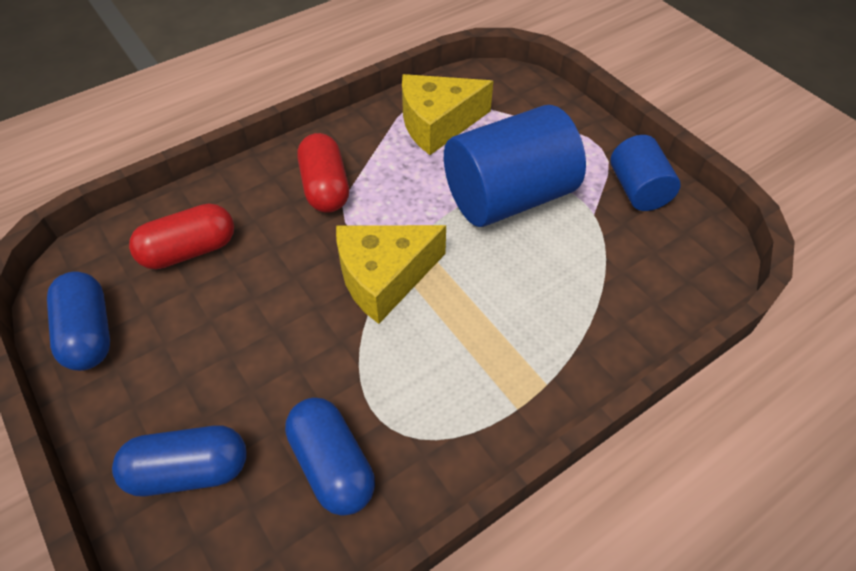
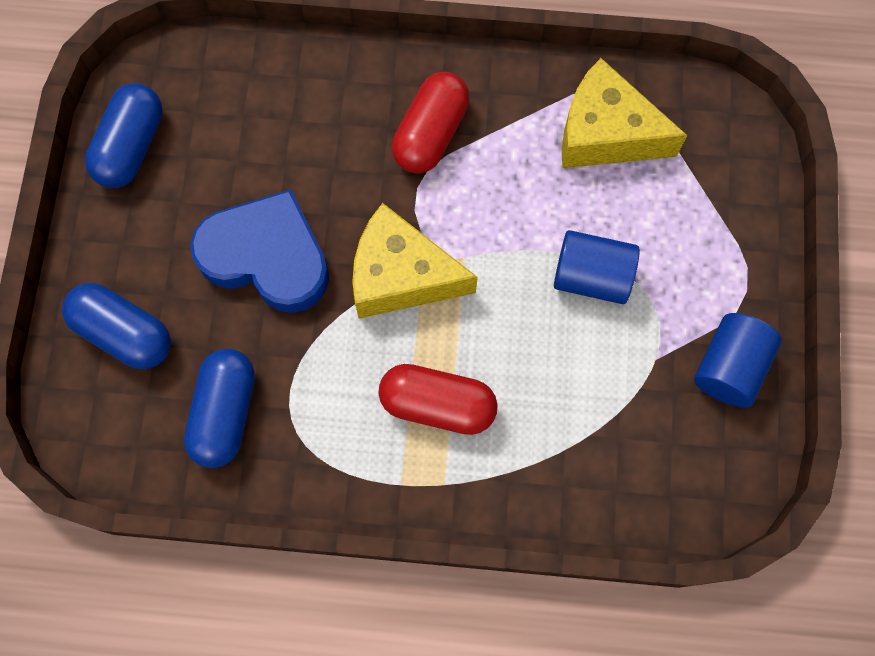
camera: 40 degrees right, 20 degrees up
red capsule [129,203,234,269] -> red capsule moved to [378,364,498,435]
blue cylinder [444,105,586,227] -> blue cylinder [554,230,640,304], size x0.55
none -> blue heart [190,189,329,313]

